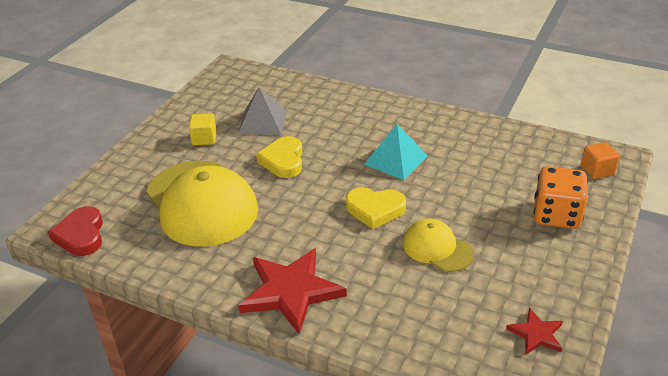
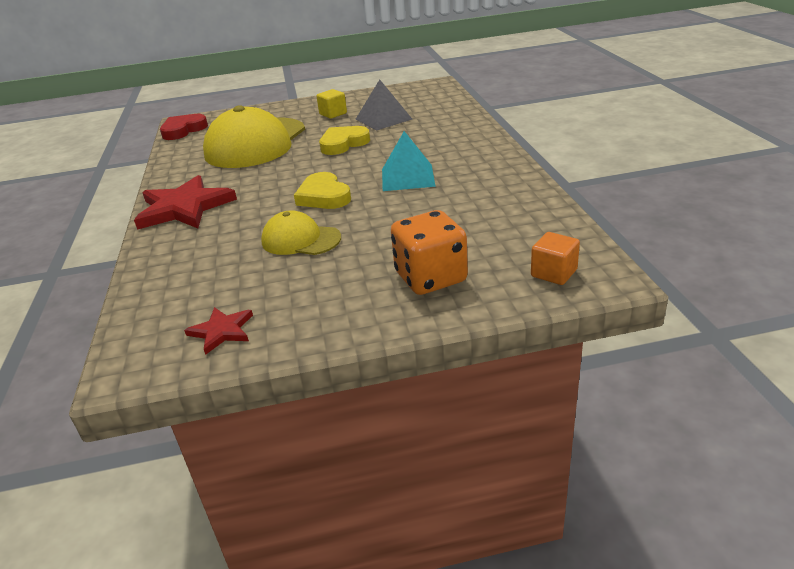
camera: 55 degrees right, 5 degrees down
yellow cap [403,219,474,272] -> yellow cap turned 75 degrees counterclockwise [261,210,341,255]

